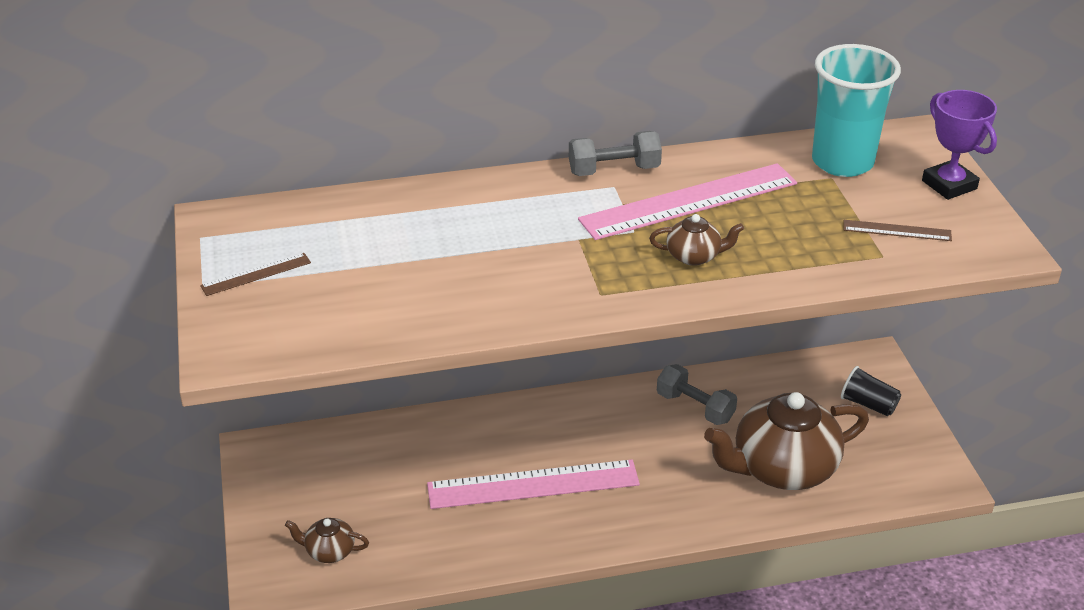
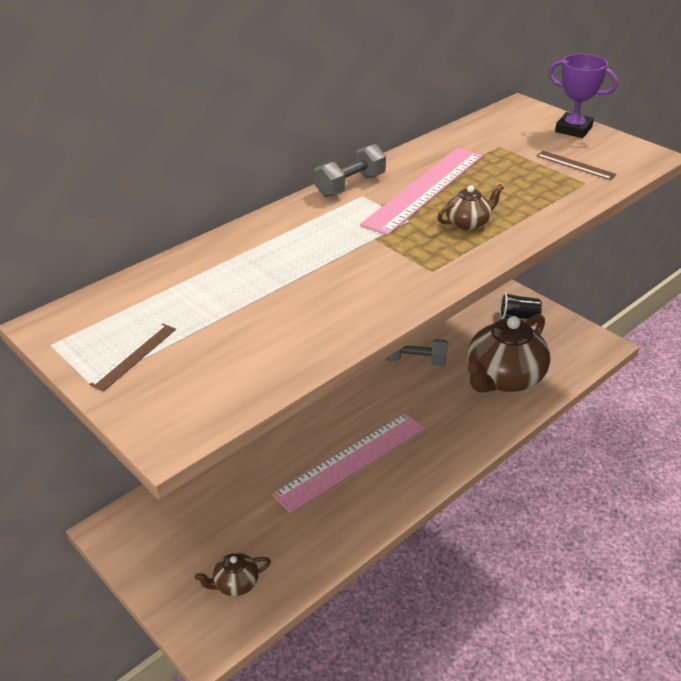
camera: 30 degrees left, 0 degrees up
turquoise cup [812,44,901,177] -> none
brown ruler [843,220,952,241] -> brown ruler turned 60 degrees clockwise [537,151,617,180]

